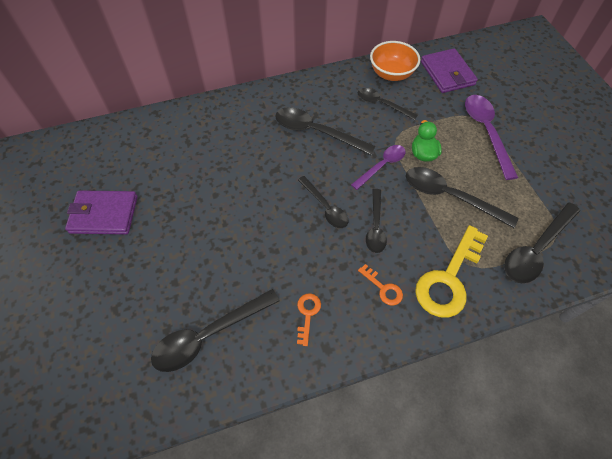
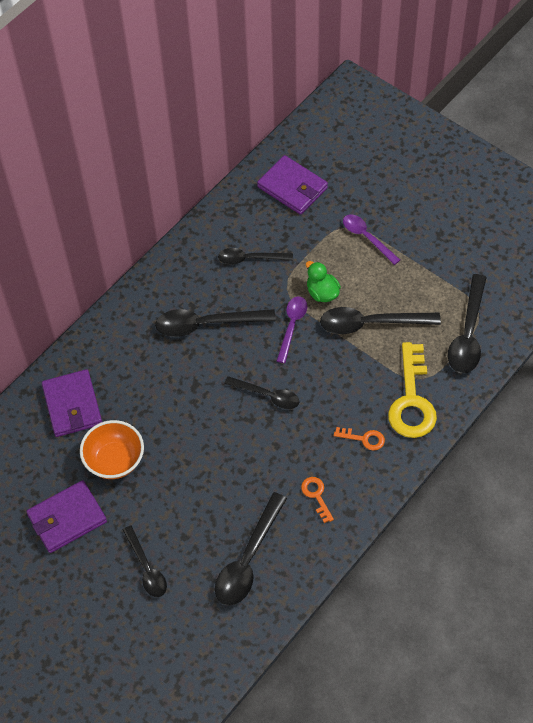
camera: 30 degrees left, 0 degrees up
black spoon [366,189,387,253] -> black spoon moved to [123,525,167,597]
orange bowl [370,41,421,81] -> orange bowl moved to [80,420,144,479]
purple spoon [465,95,518,180] -> purple spoon [343,214,400,265], size x0.64
none -> purple wallet [42,369,102,437]

